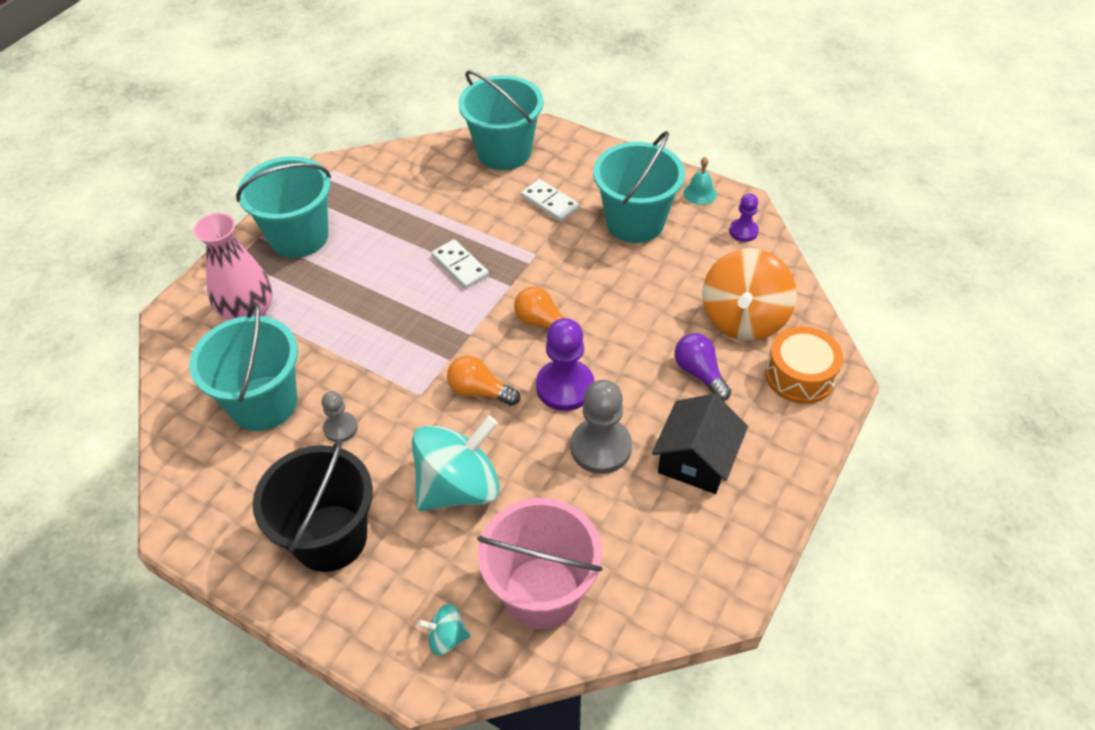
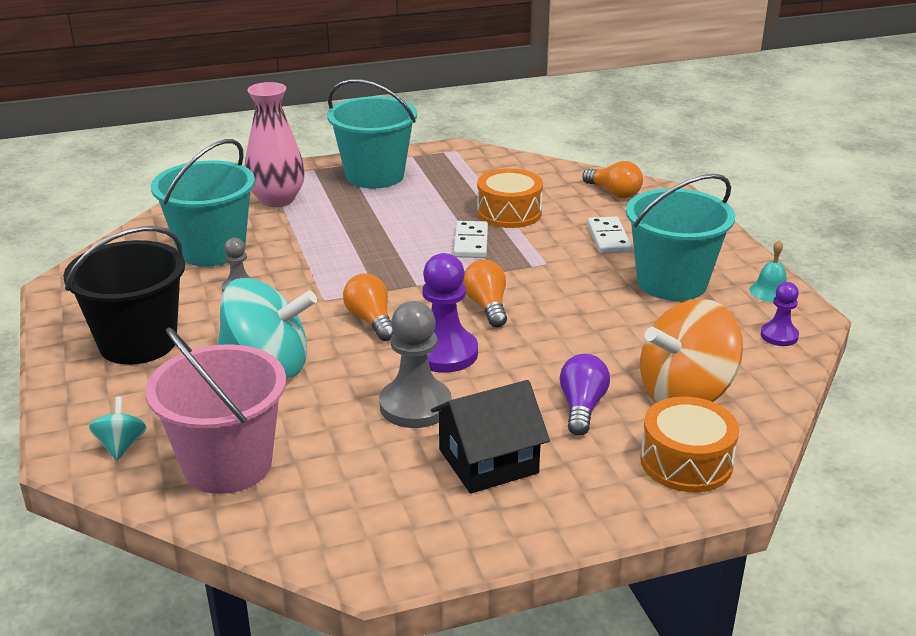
camera: 40 degrees right, 20 degrees down
turquoise spinning top [418,604,470,656] -> turquoise spinning top turned 45 degrees clockwise [89,397,147,460]
turquoise bucket [458,70,543,170] -> orange light bulb [582,161,643,198]
none -> orange drum [477,168,543,228]

